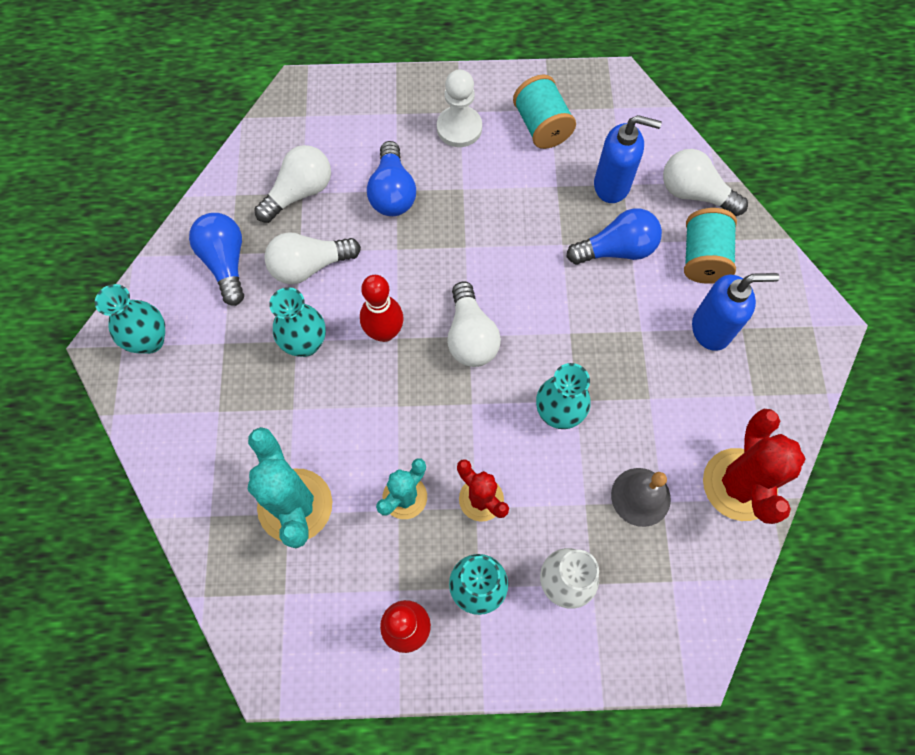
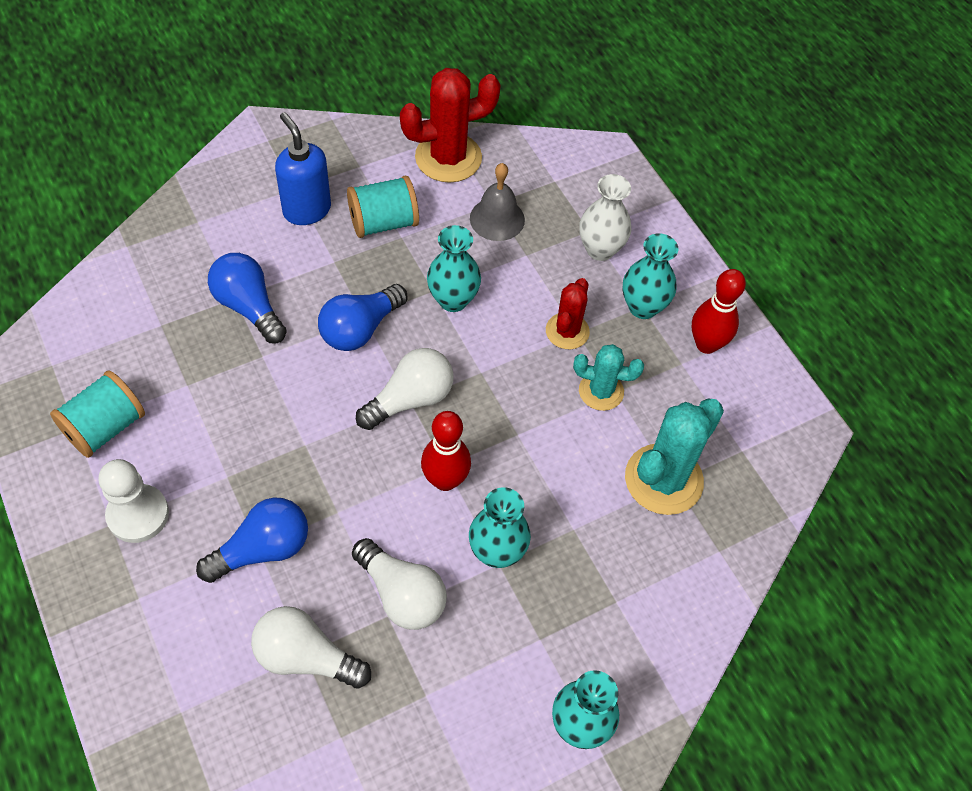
camera: 120 degrees left, 10 degrees down
blue light bulb [189,213,244,306] -> blue light bulb moved to [318,284,408,351]
blue soap dispenser [594,115,662,203] -> none
white light bulb [663,149,748,216] -> none
turquoise spool [684,208,737,284] -> turquoise spool moved to [347,176,419,238]

